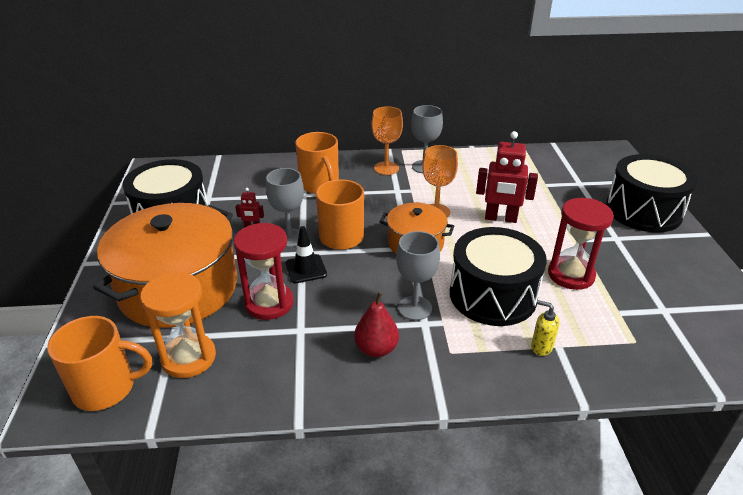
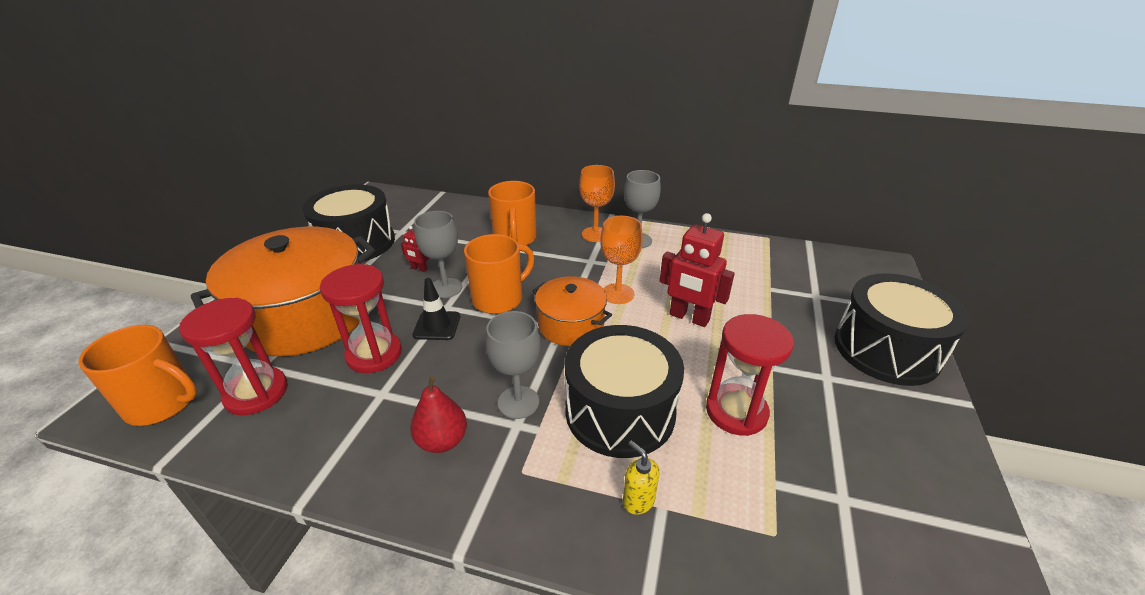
camera: 20 degrees right, 0 degrees up
orange hourglass [140,272,216,378] -> red hourglass [179,298,288,415]

